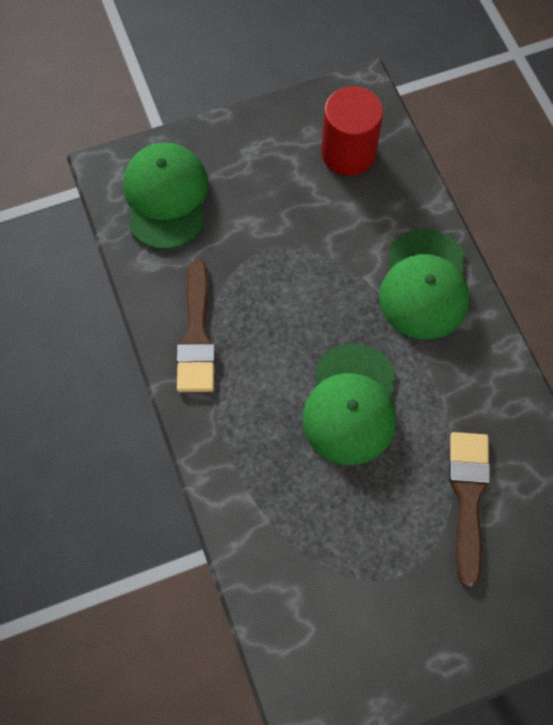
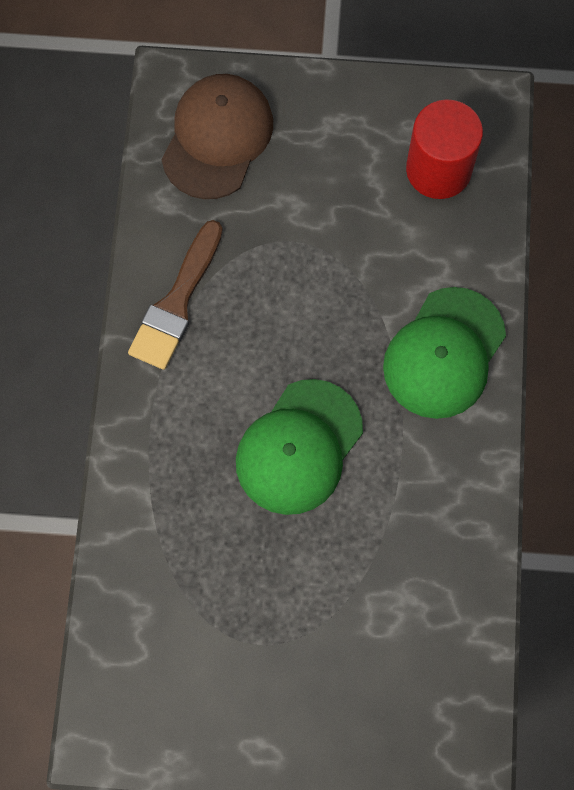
camera: 25 degrees right, 5 degrees up
green cap [123,143,208,250] -> brown cap [161,74,273,199]
brown brush [449,432,490,587] -> none

